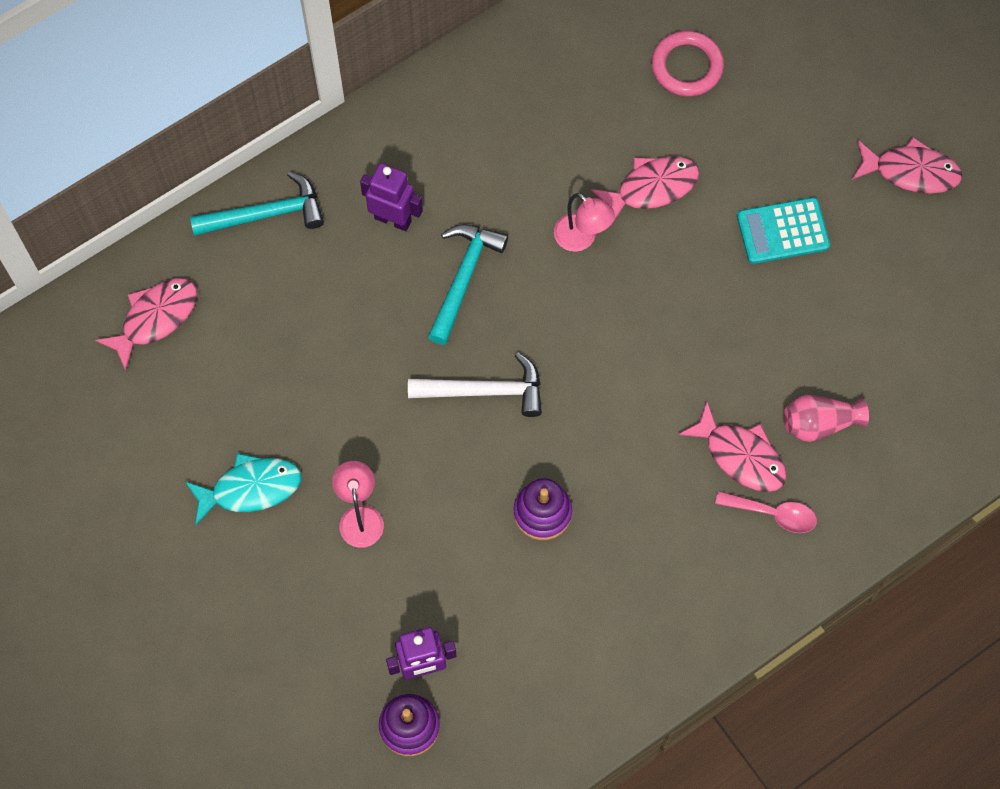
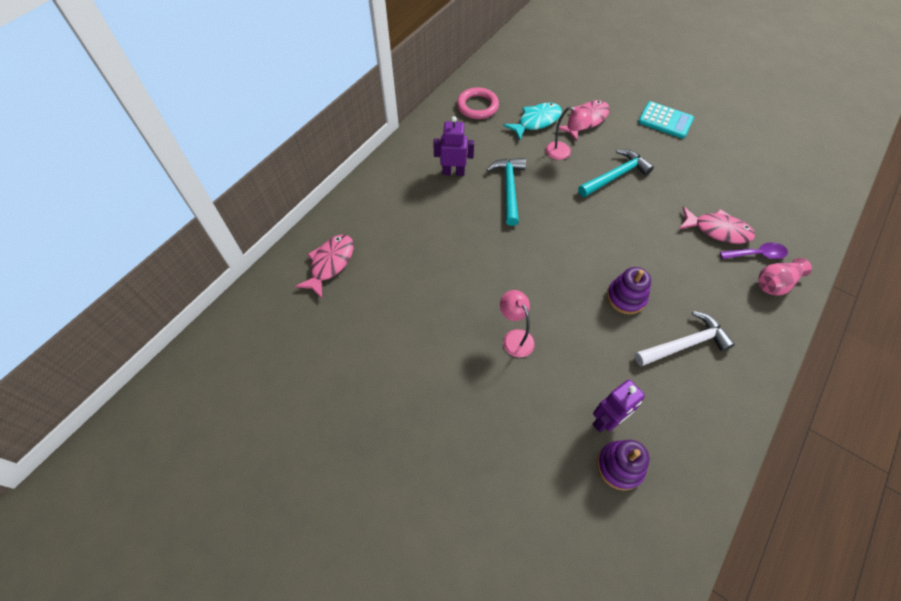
camera: 20 degrees left, 10 degrees down
turquoise fish [185,453,301,526] -> turquoise fish moved to [503,103,562,140]
turquoise hammer [190,171,324,236] -> turquoise hammer moved to [578,149,654,197]
white hammer [408,352,542,417] -> white hammer moved to [634,311,735,366]
pink ring [651,31,724,97] -> pink ring moved to [457,87,499,119]
pink spoon [715,491,817,533] -> purple spoon [720,242,788,259]
turquoise calculator [737,197,830,264] -> turquoise calculator turned 120 degrees counterclockwise [638,101,694,139]
pink vase [784,395,869,442] -> pink vase moved to [758,258,812,296]
pink fish [852,137,962,194] -> none

